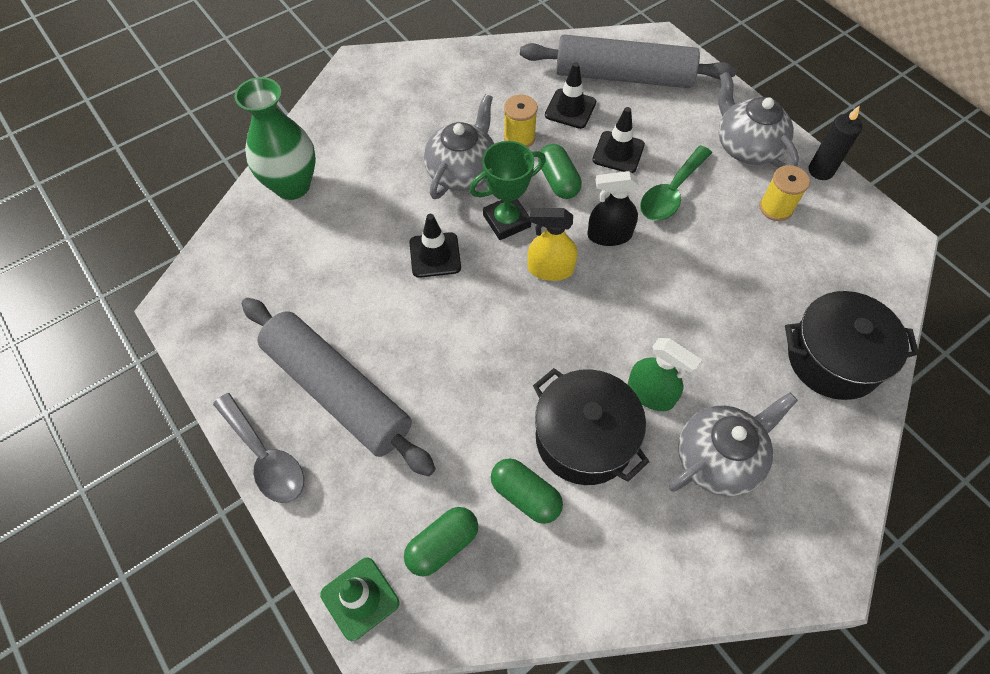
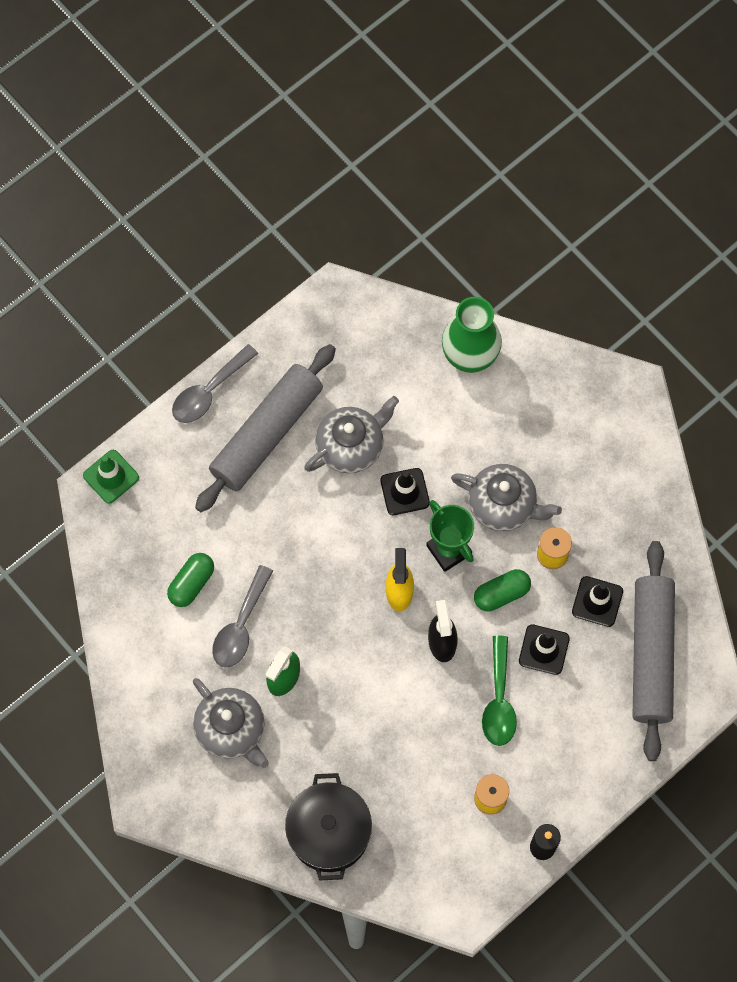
camera: 85 degrees right, 10 degrees up
green capsule [404,507,478,576] -> none
black pot [533,368,649,485] -> grey spoon [212,565,273,668]
green spoon [640,145,712,221] -> green spoon turned 120 degrees counterclockwise [482,636,517,746]
grey teapot [718,71,799,168] -> grey teapot moved to [304,396,399,473]

